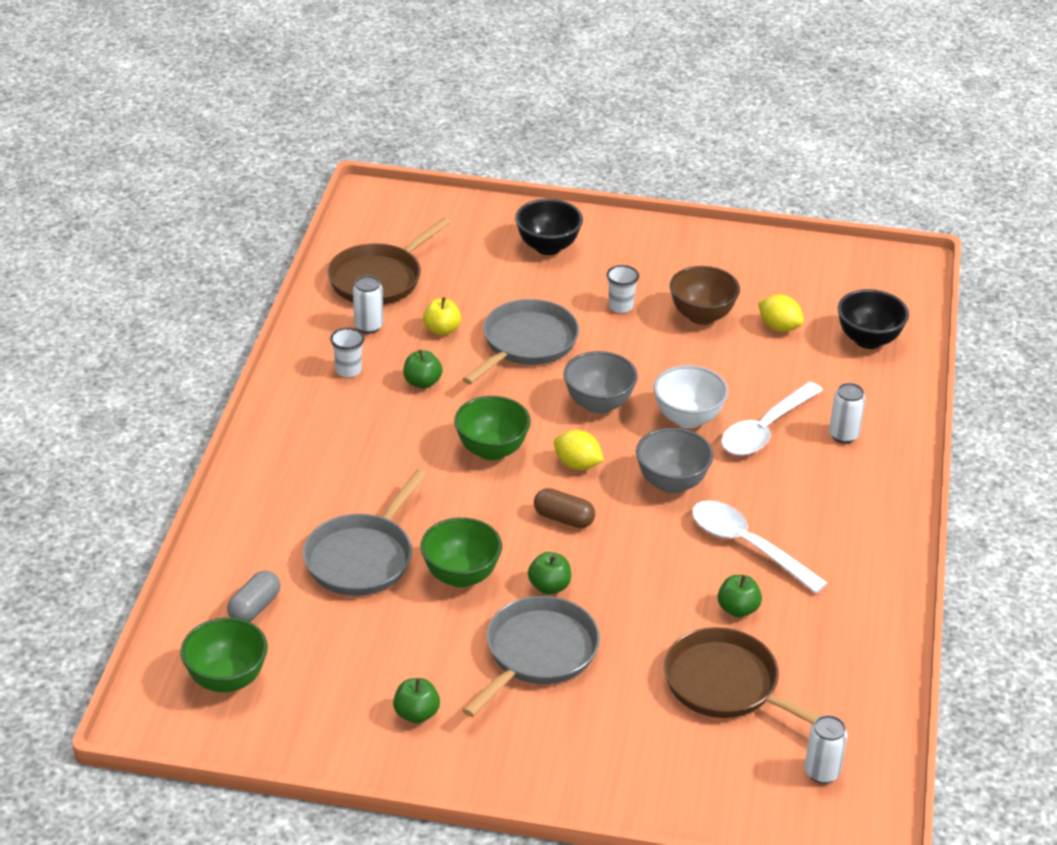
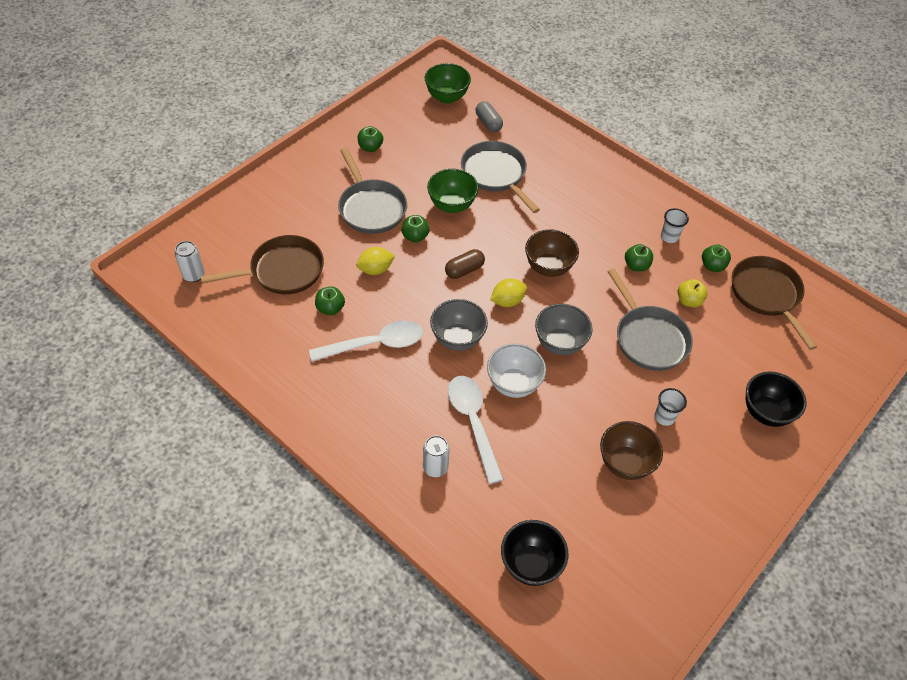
camera: 120 degrees right, 15 degrees up
white can [353,275,383,334] -> green apple [702,244,731,272]
green bowl [454,396,531,461] -> brown bowl [525,229,579,277]
yellow lemon [758,295,804,332] -> yellow lemon moved to [356,247,395,275]

